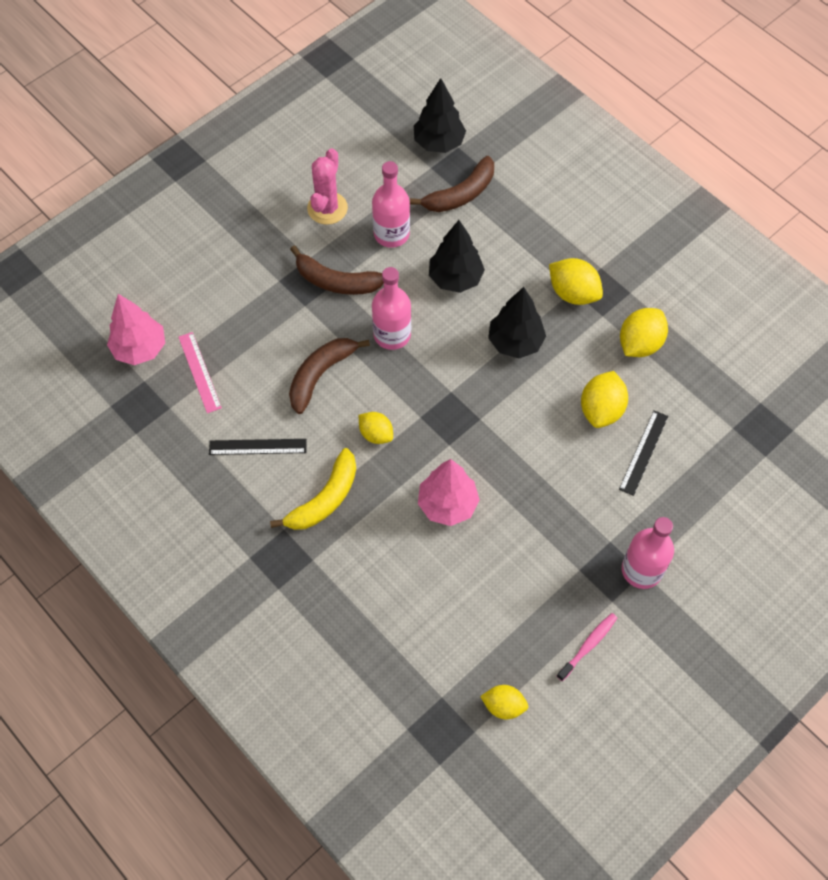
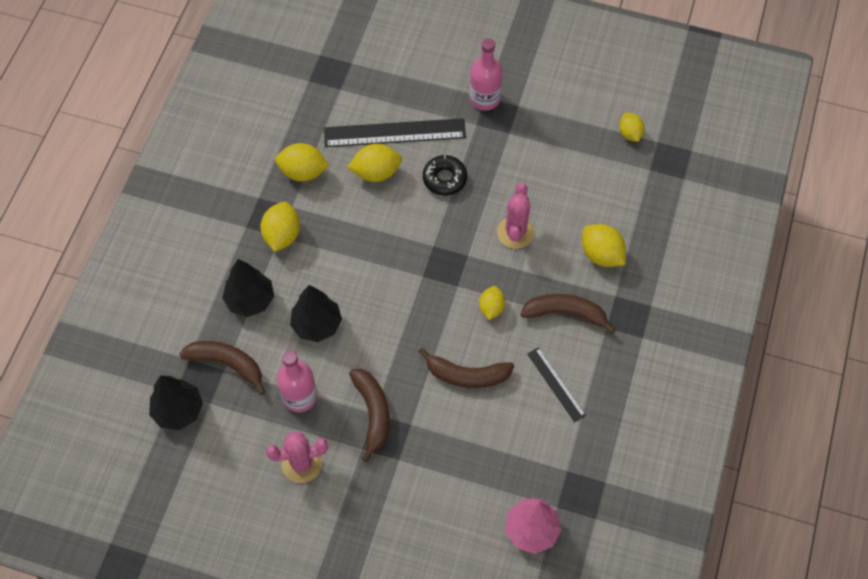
camera: 120 degrees left, 0 degrees up
pink ruler [178,332,222,413] -> none
yellow banana [270,448,356,530] -> brown banana [520,294,615,334]
pink bottle [372,267,411,350] -> none
pink tree [418,459,480,526] -> pink cactus [497,183,534,249]
black tree [488,287,546,358] -> black tree moved to [222,259,274,317]
pink toothbrush [557,613,617,681] -> none
black ruler [619,410,668,496] -> black ruler [324,118,466,147], size x1.82
none -> black donut [423,155,467,196]
none -> yellow lemon [582,224,626,267]

